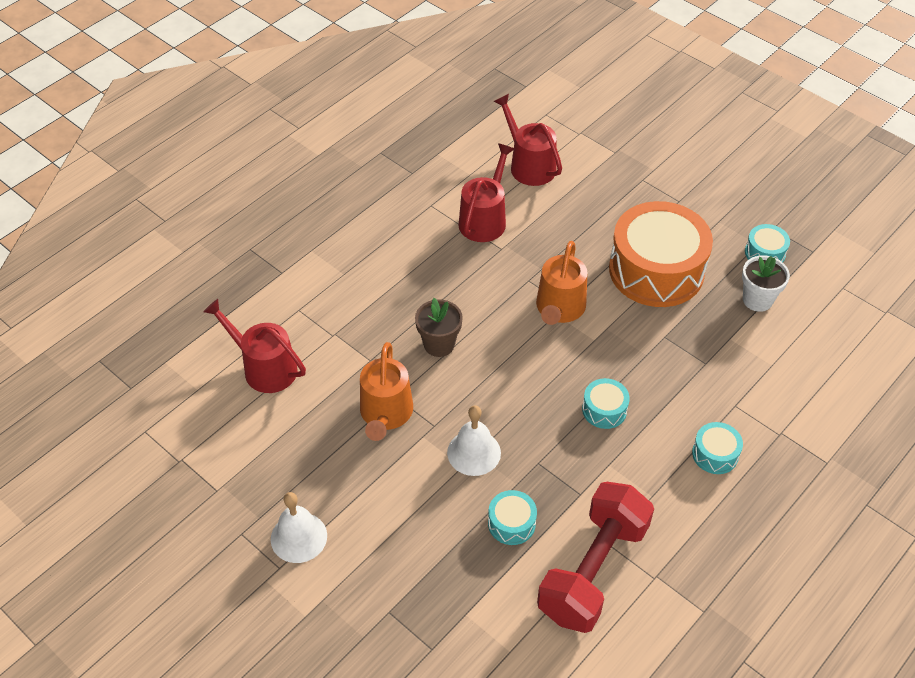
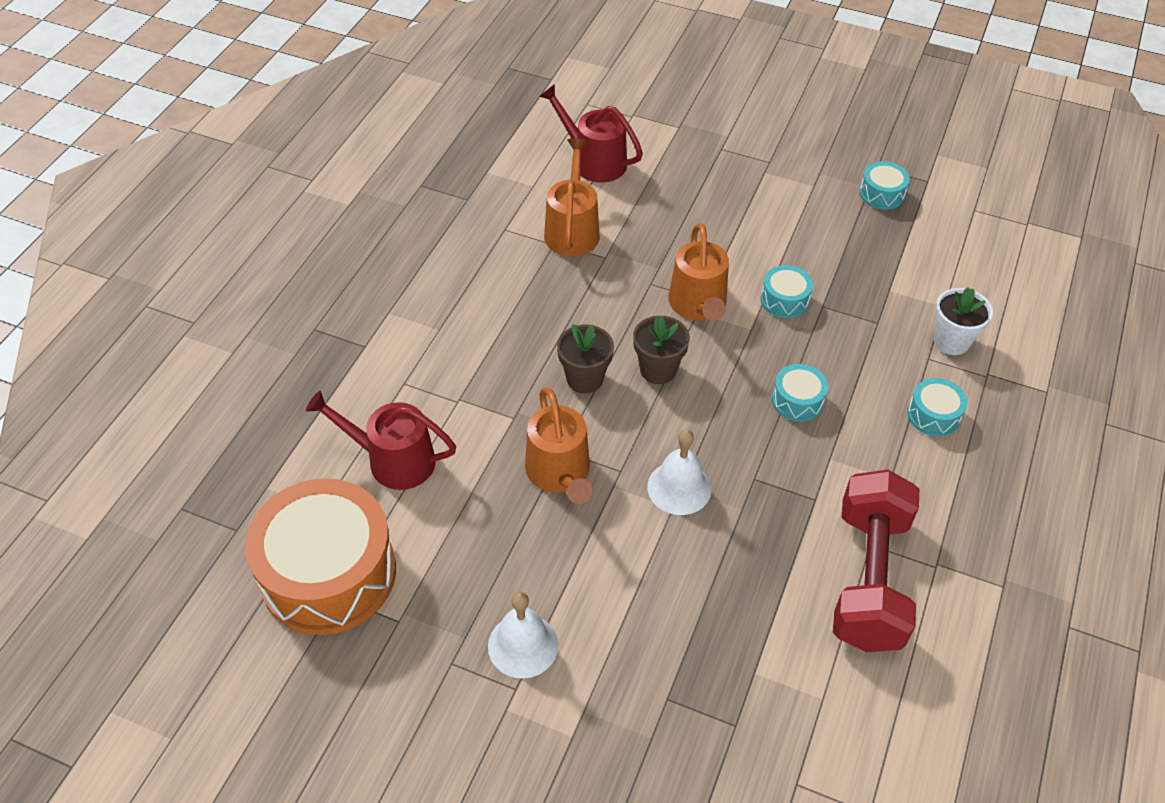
camera: 20 degrees left, 0 degrees up
red watering can [458,144,514,242] -> orange watering can [544,138,600,256]
turquoise drum [488,490,537,545] -> turquoise drum moved to [761,265,813,318]
orange drum [609,201,713,307] -> orange drum moved to [245,478,396,635]
white flower pot [742,255,790,312] -> white flower pot moved to [934,287,993,355]
none -> brown flower pot [633,316,690,384]

